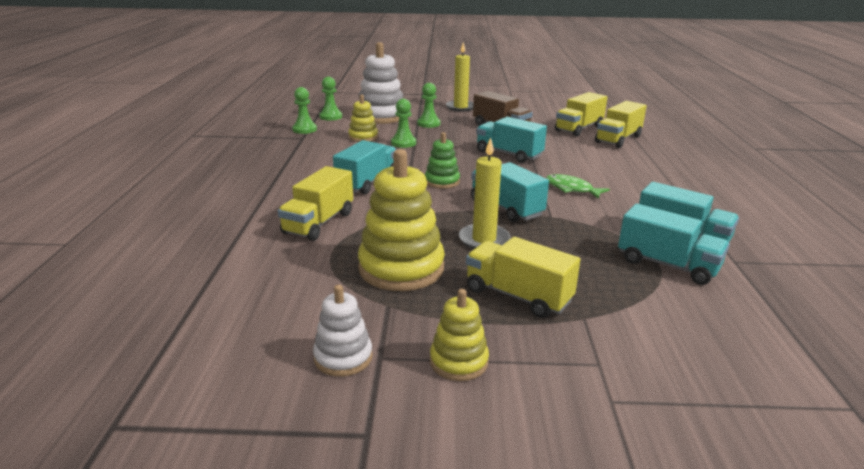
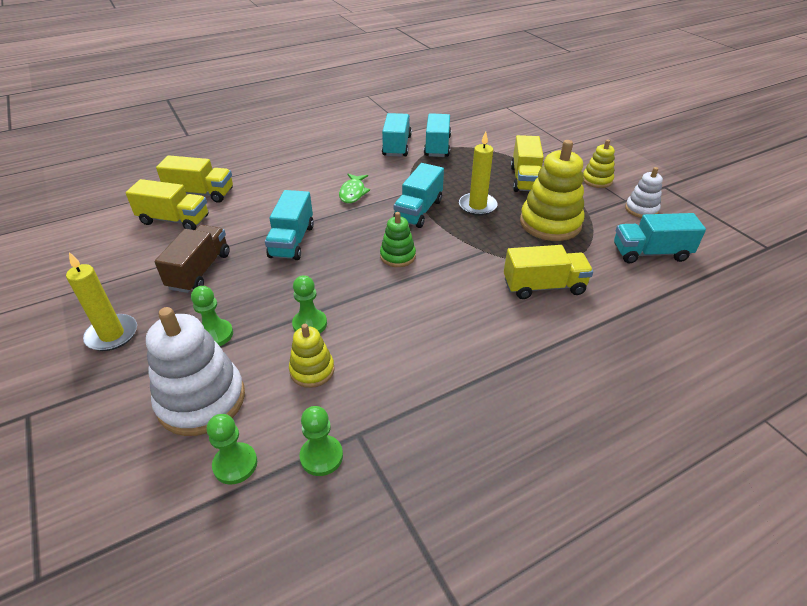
camera: 120 degrees left, 15 degrees up
turquoise truck [333,140,397,194] -> turquoise truck moved to [614,213,706,263]

